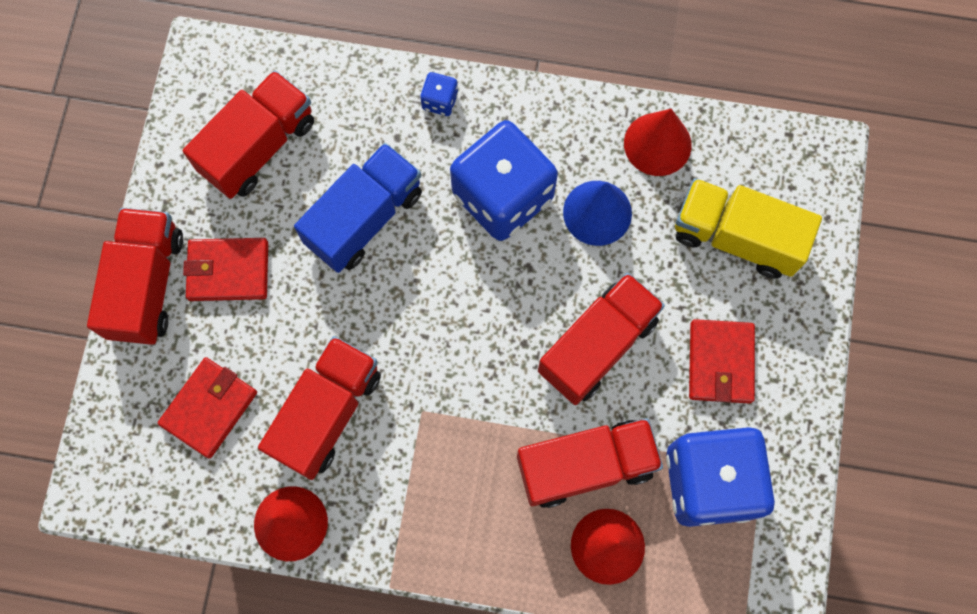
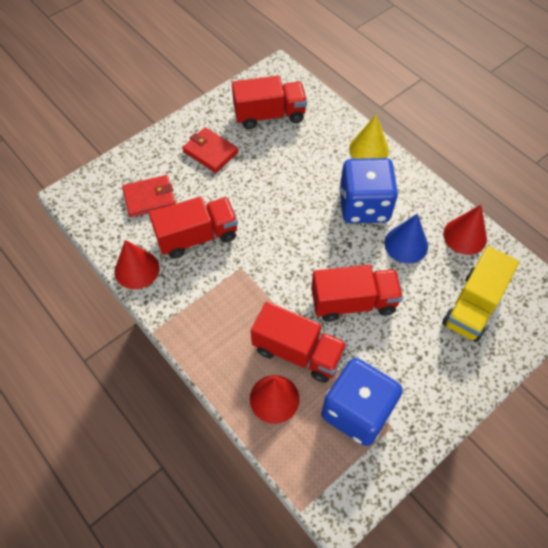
camera: 40 degrees right, 15 degrees down
red truck [87,208,183,345] -> none
blue truck [294,143,422,273] -> none
blue dice [420,72,458,116] -> yellow cone [349,114,389,159]
yellow truck [675,178,822,279] -> yellow truck turned 120 degrees counterclockwise [442,246,519,342]
red wallet [689,319,755,404] -> none

